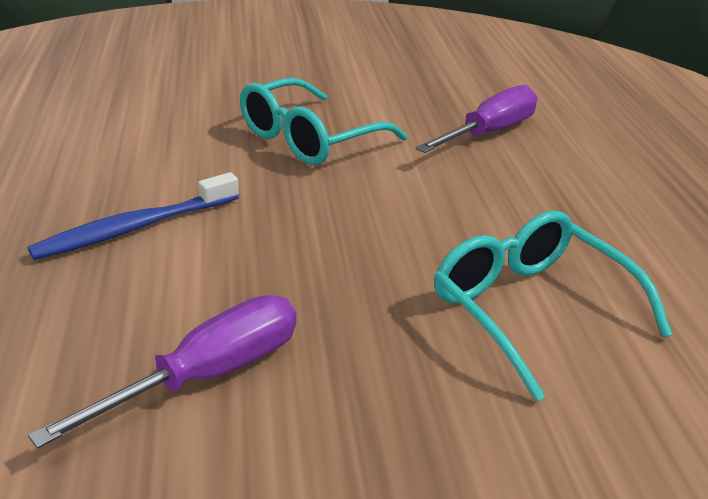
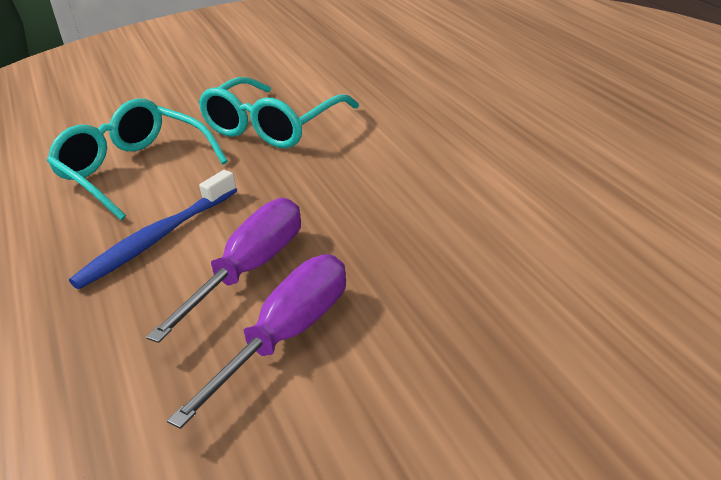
camera: 10 degrees left, 0 degrees up
purple screwdriver [416,85,537,153] -> purple screwdriver moved to [146,198,301,343]
turquoise glasses [434,211,672,401] -> turquoise glasses moved to [47,99,228,221]

